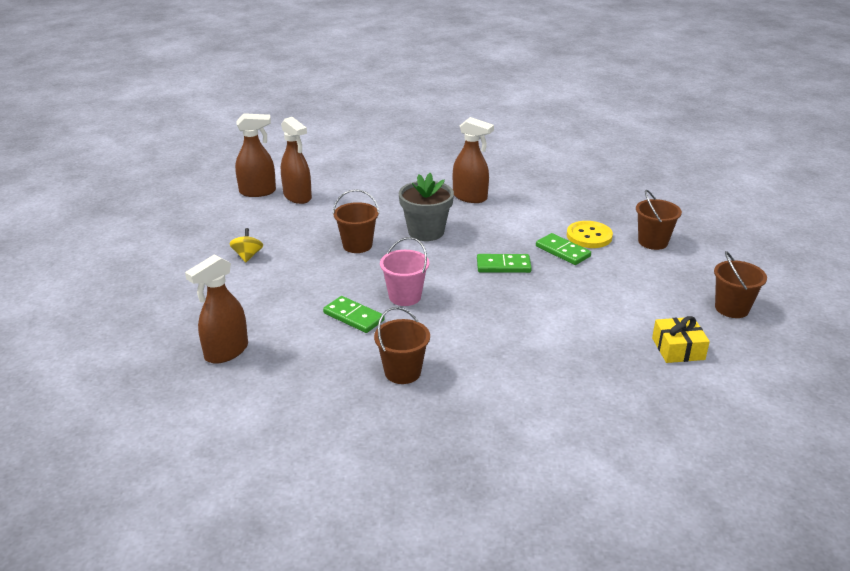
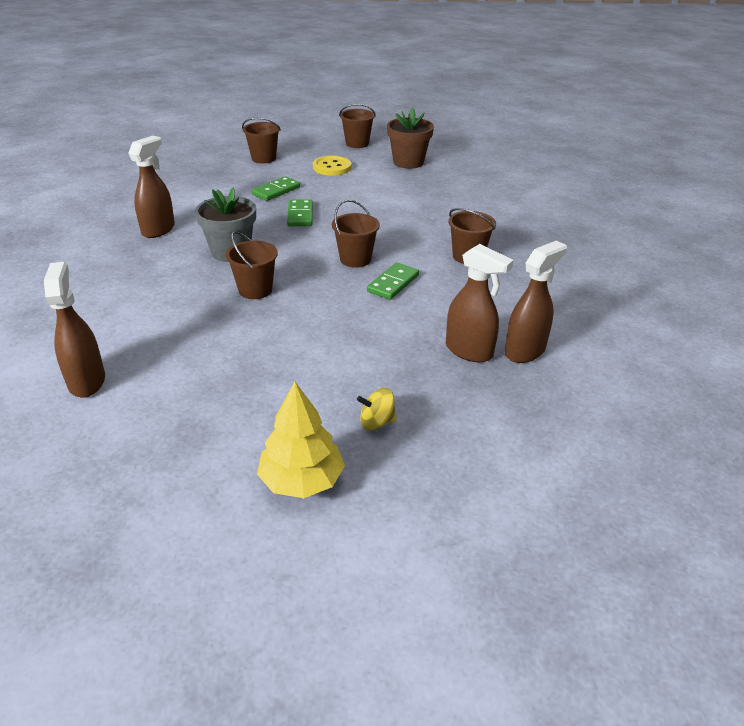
camera: 95 degrees left, 5 degrees up
yellow spinning top [229,228,263,262] -> yellow spinning top moved to [357,388,397,431]
brown spray bottle [281,117,312,204] -> brown spray bottle moved to [505,241,567,363]
pink bucket [380,237,429,306] -> brown bucket [332,200,380,268]
yellow button [567,221,613,248] -> yellow button moved to [313,156,351,176]
yellow gift [652,316,710,363] -> brown flower pot [387,108,434,169]
none -> yellow tree [257,382,345,498]

